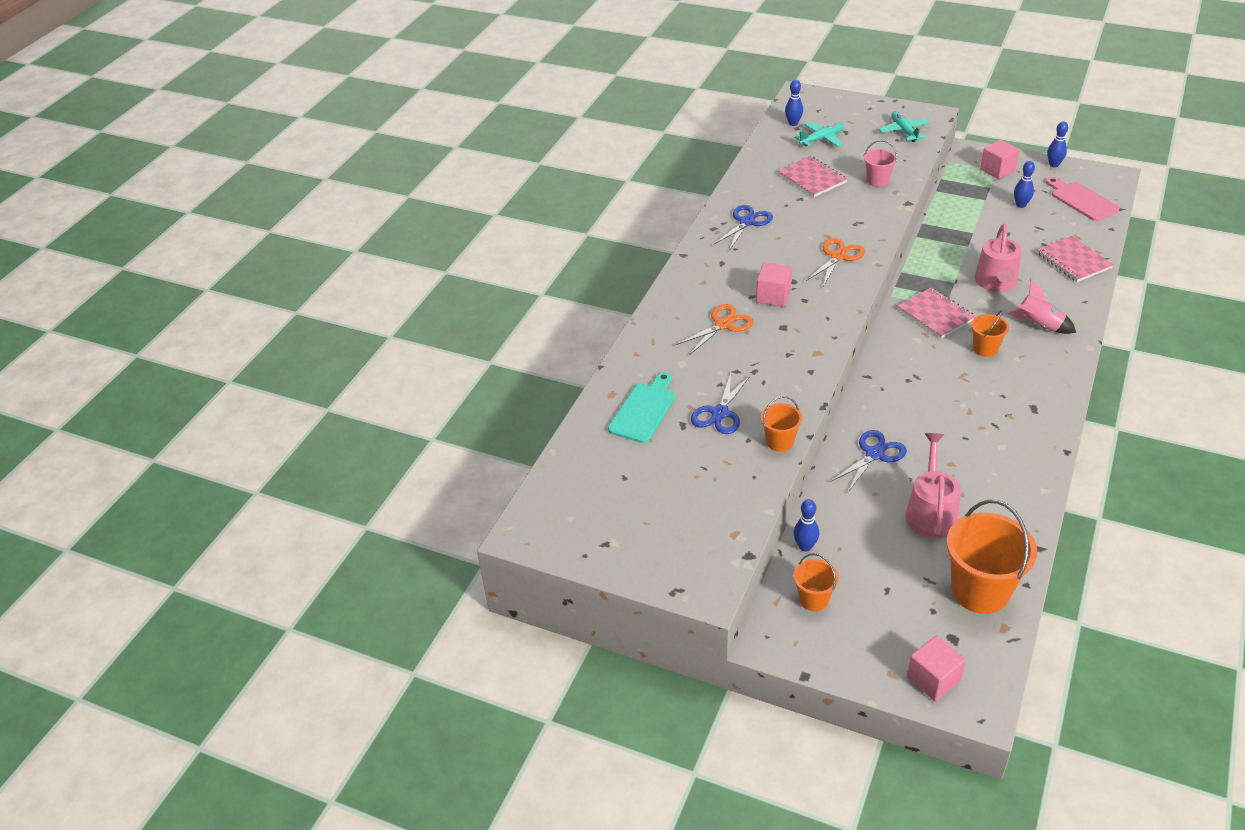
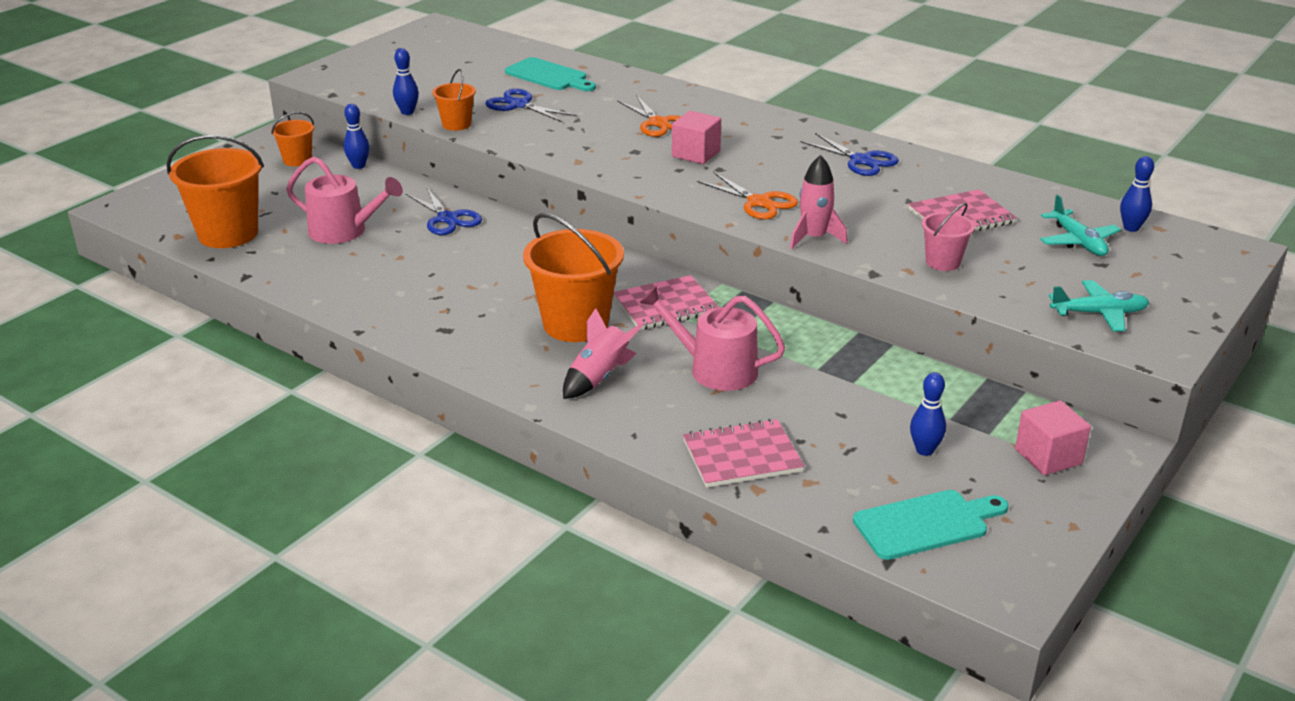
camera: 100 degrees right, 10 degrees down
pink cube [907,635,966,701] -> none
orange bucket [971,310,1009,357] -> orange bucket [523,213,624,342], size x1.92
pink cutting board [1046,177,1120,221] -> turquoise cutting board [853,490,1008,560]
blue bowling pin [1047,122,1068,167] -> blue bowling pin moved to [393,48,419,115]
none -> pink rocket [790,155,847,249]

